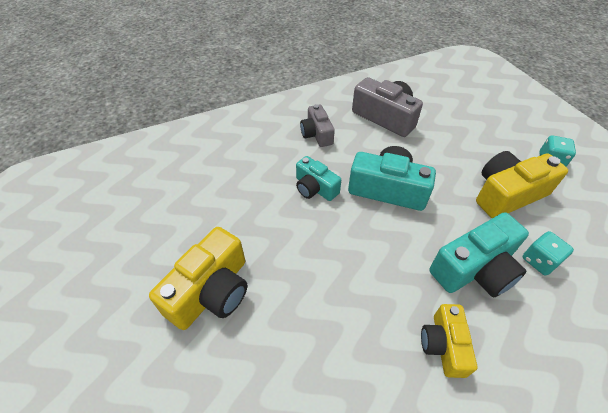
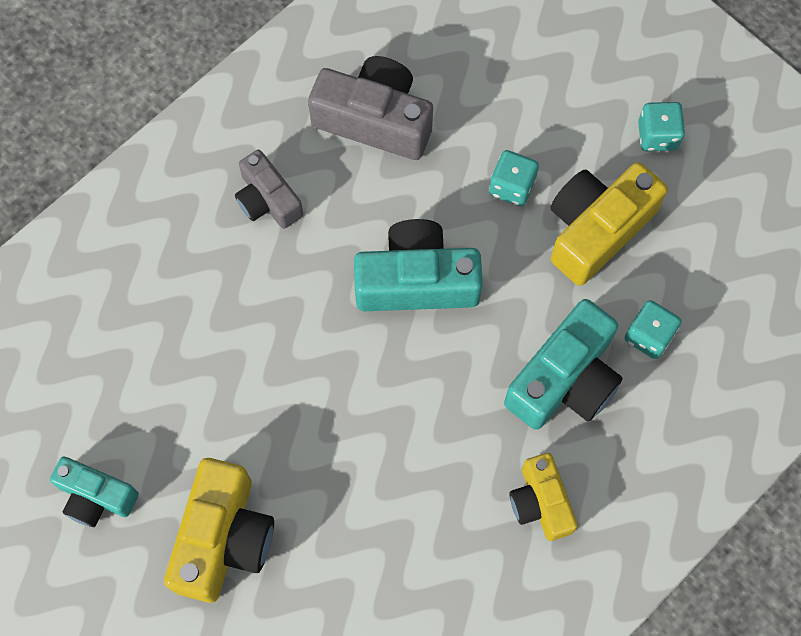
camera: 20 degrees left, 20 degrees up
turquoise camera [296,156,341,201] -> turquoise camera moved to [50,457,139,527]
none -> turquoise dice [489,150,539,206]

